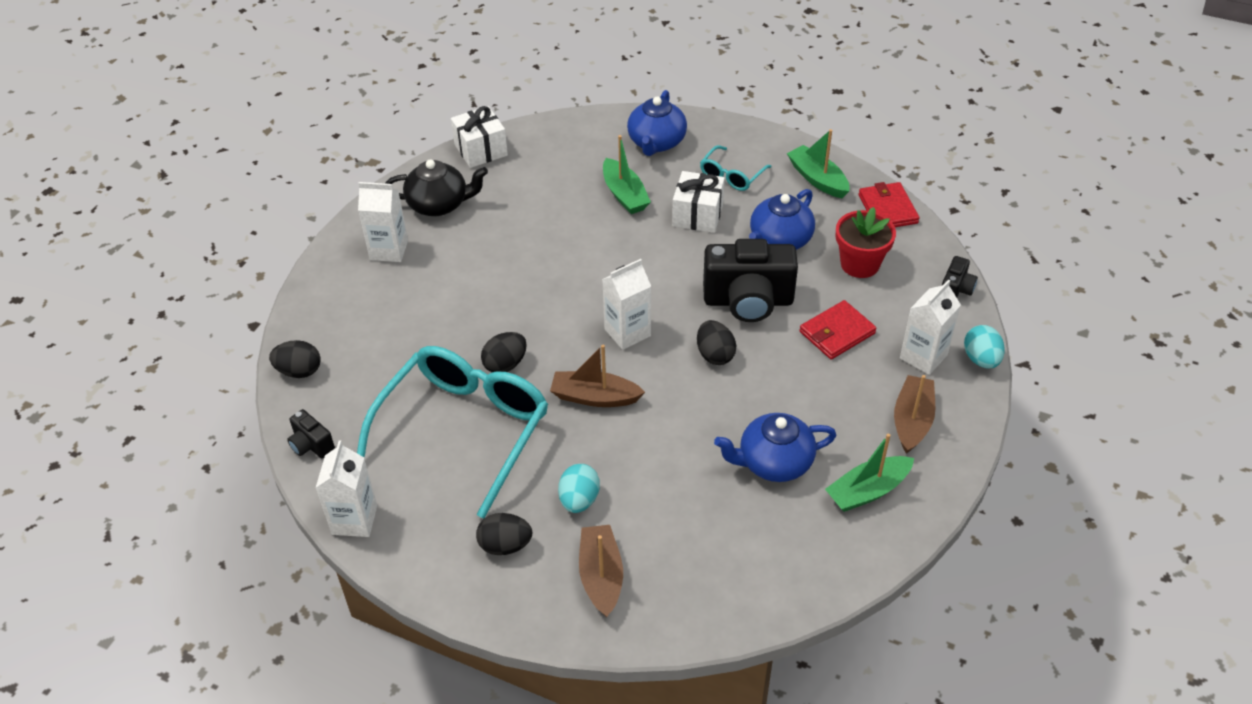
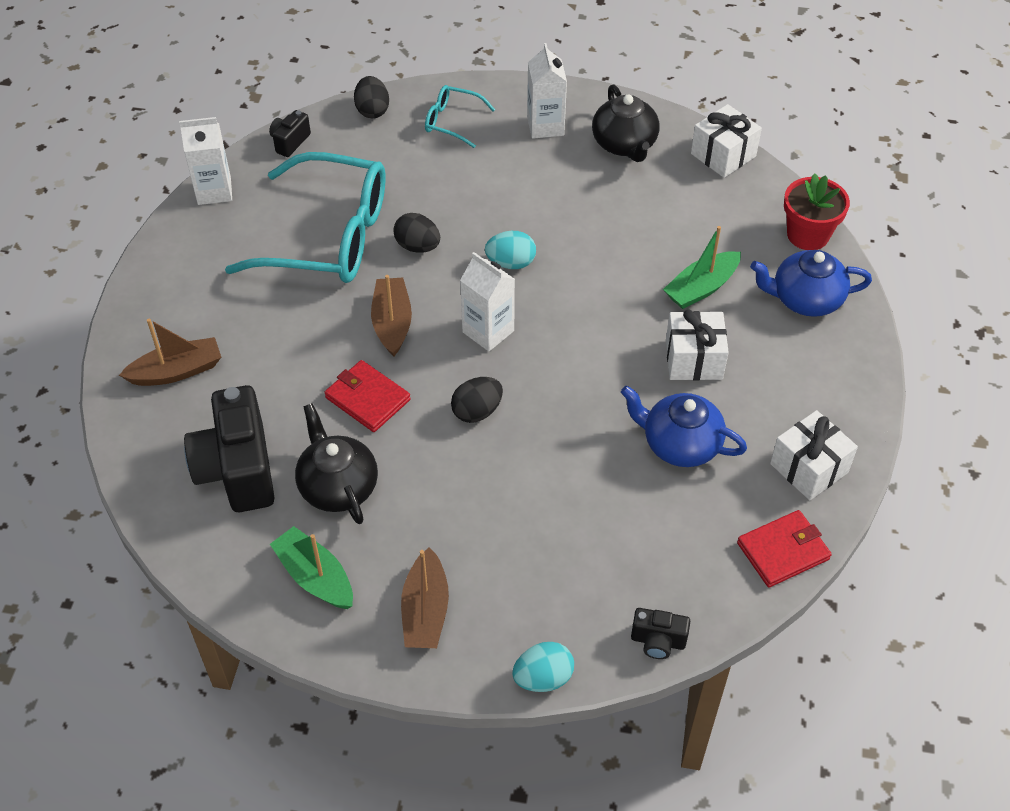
camera: 75 degrees right, 5 degrees up
black egg [476,513,532,555] -> none
turquoise egg [558,464,600,513] -> turquoise egg moved to [485,231,536,269]
turquoise glasses [700,145,771,191] -> turquoise glasses moved to [425,85,495,148]
black camera [703,239,798,322] -> black camera moved to [184,385,275,512]
blue teapot [714,413,836,482] -> black teapot [295,403,378,524]
green boat [787,129,849,198] -> white gift [770,410,858,500]
red wallet [799,300,877,360] -> red wallet moved to [324,360,411,432]
red flower pot [836,207,896,278] -> red flower pot moved to [784,173,850,250]
brown boat [894,375,935,454] -> brown boat turned 90 degrees clockwise [401,547,449,648]
white carton [900,280,961,375] -> none

